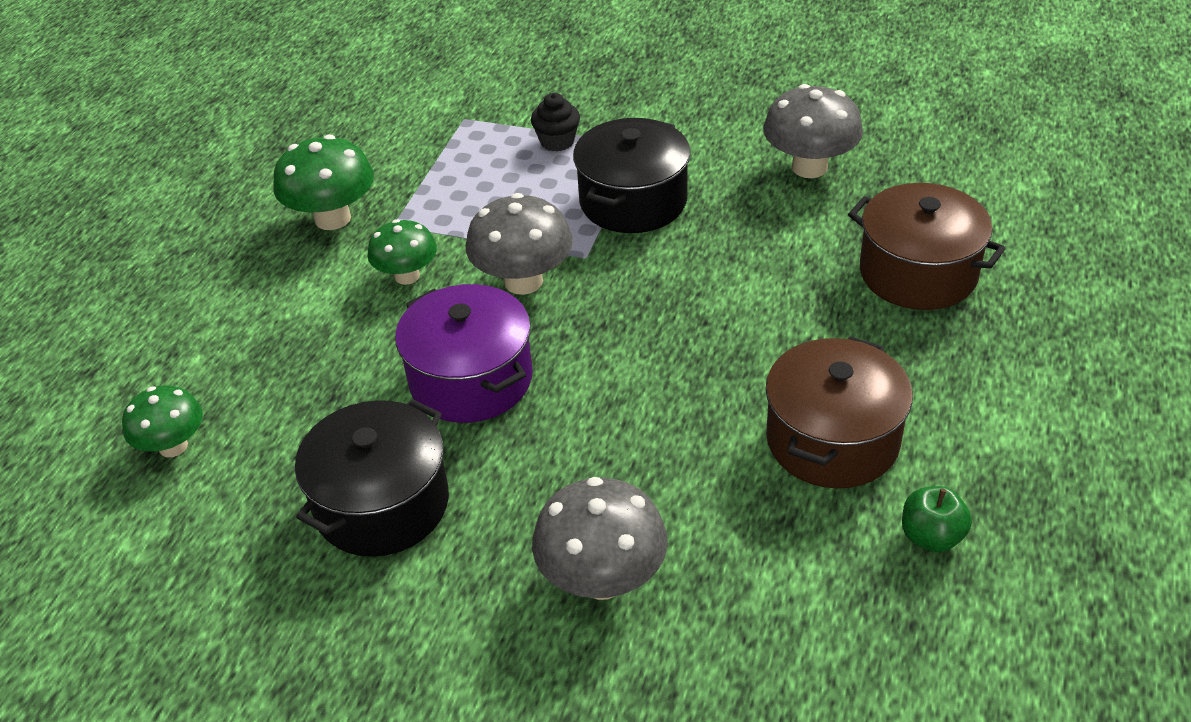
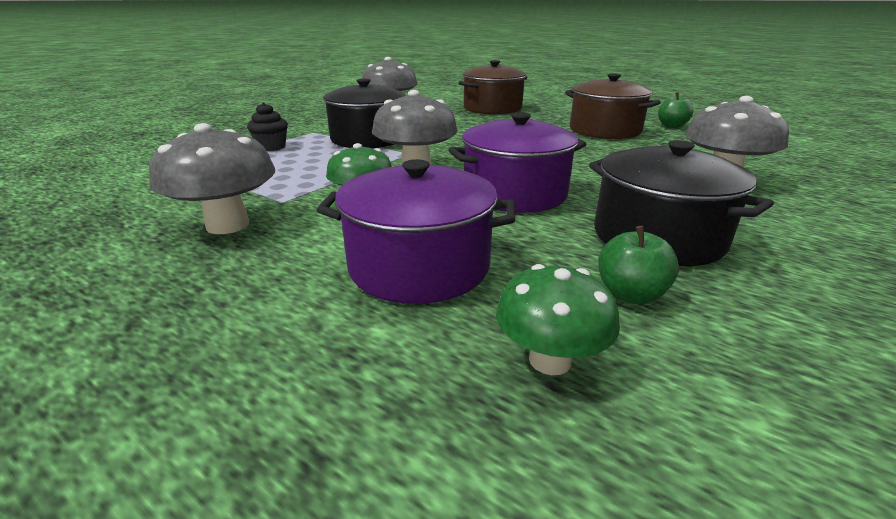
camera: 75 degrees left, 15 degrees down
green mushroom [273,134,374,230] -> grey mushroom [149,123,275,234]
none -> purple pot [317,159,515,304]
none -> green apple [598,226,679,304]

